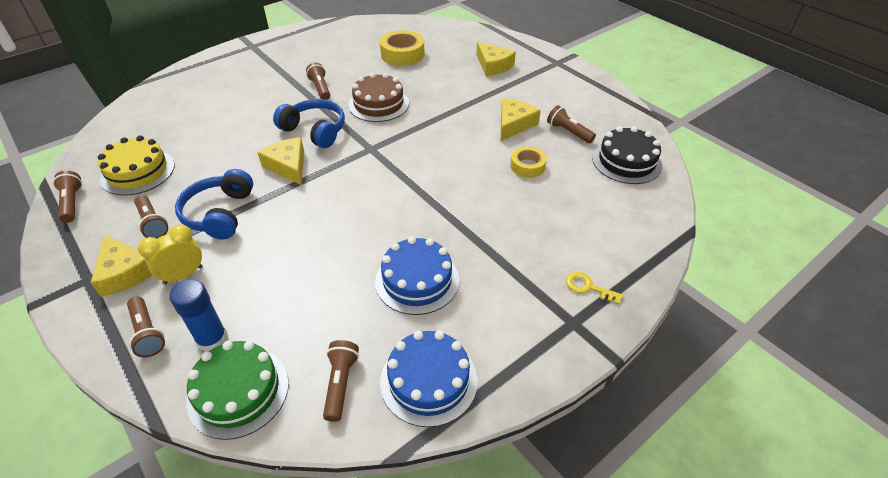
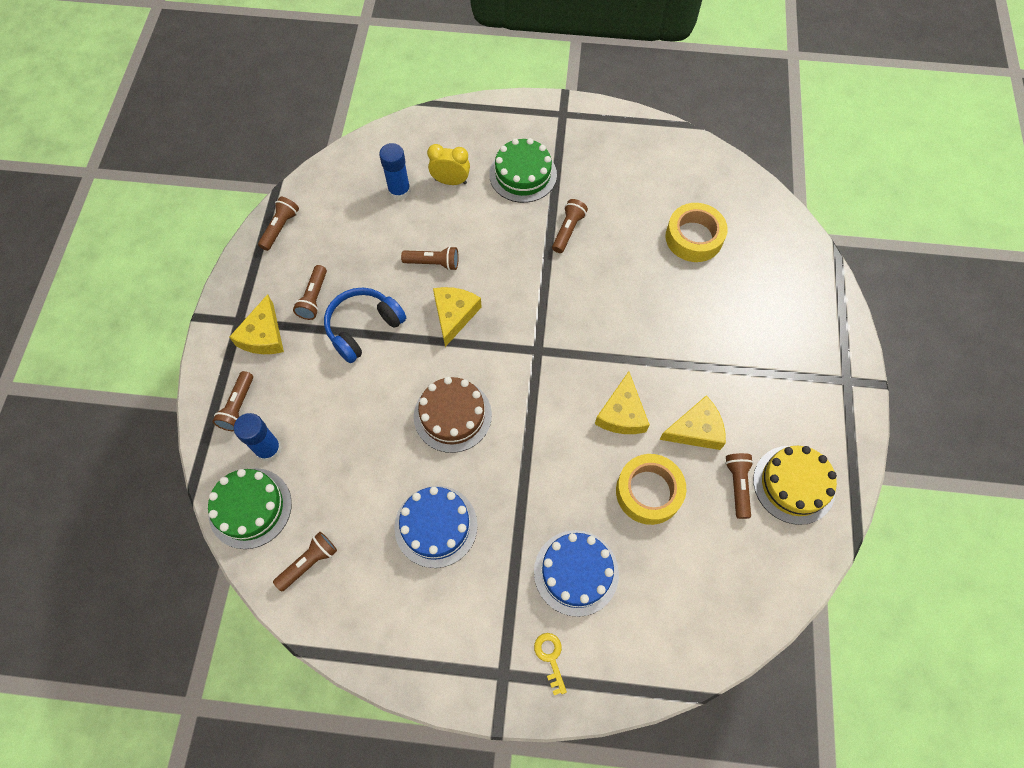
camera: 45 degrees right, 20 degrees up
yellow cake [98,135,175,196] -> yellow cake moved to [753,446,837,525]
yellow clock [138,225,203,285] -> yellow clock moved to [427,144,470,185]
blue headphones [273,99,345,148] -> none
brown cake [348,73,409,122] -> brown cake moved to [414,377,492,453]
blue cake [380,331,478,427] -> blue cake moved to [534,530,619,617]
yellow cheese [476,41,516,76] -> yellow cheese moved to [595,371,650,434]
yellow tape [510,147,547,178] -> yellow tape [616,454,686,525], size x1.61
black cake [592,126,662,184] -> none
none -> blue glue stick [379,143,411,200]
none -> brown flashlight [401,246,459,271]
none -> green cake [489,138,557,203]

